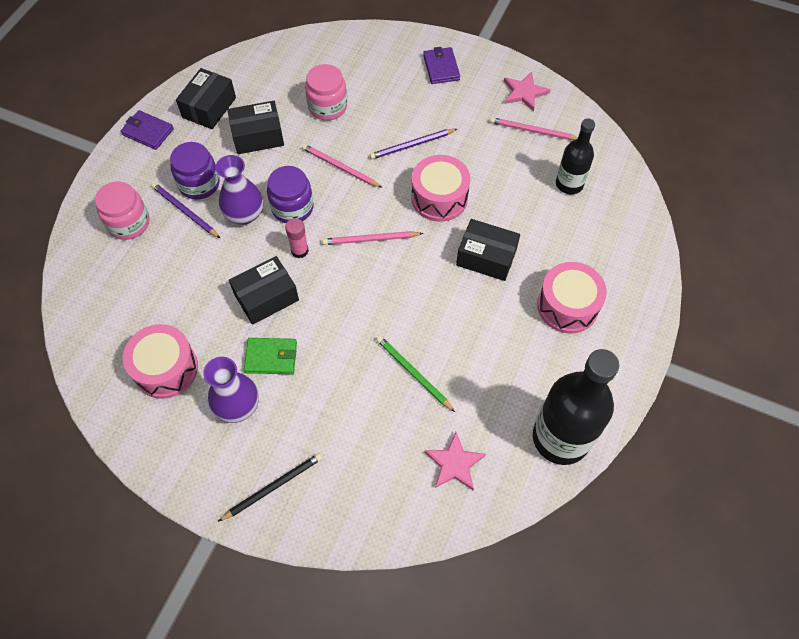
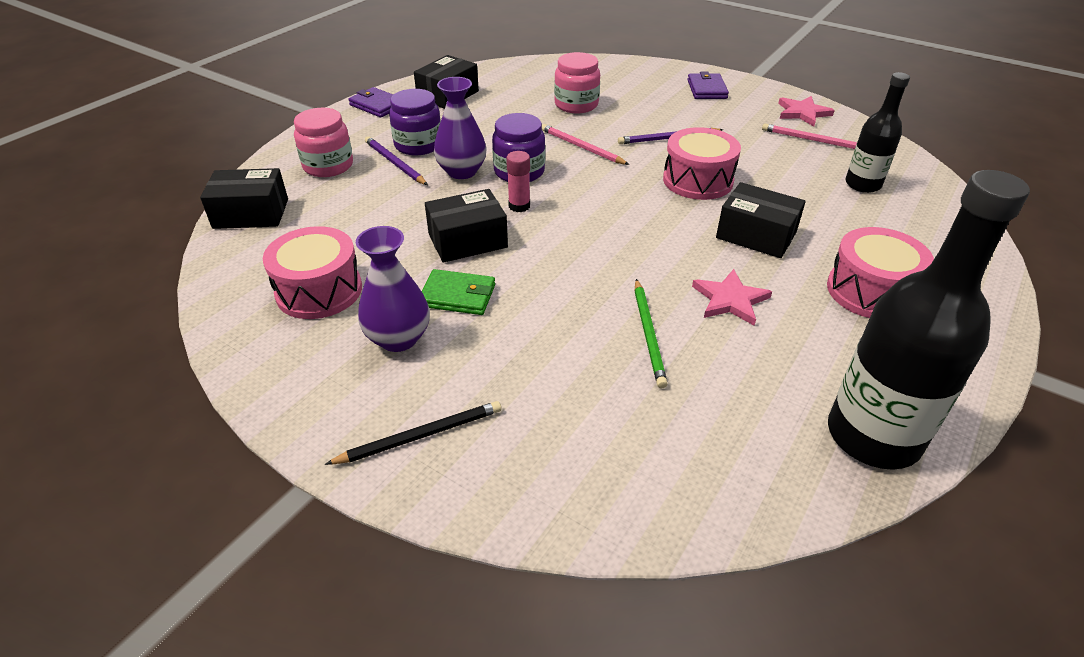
camera: 10 degrees right, 20 degrees down
black box [227,101,284,154] -> black box moved to [200,168,288,229]
pink pencil [322,231,423,245] -> none
green pencil [376,336,455,412] -> green pencil turned 150 degrees counterclockwise [635,279,668,388]
pink star [425,432,486,490] -> pink star moved to [692,269,772,326]

